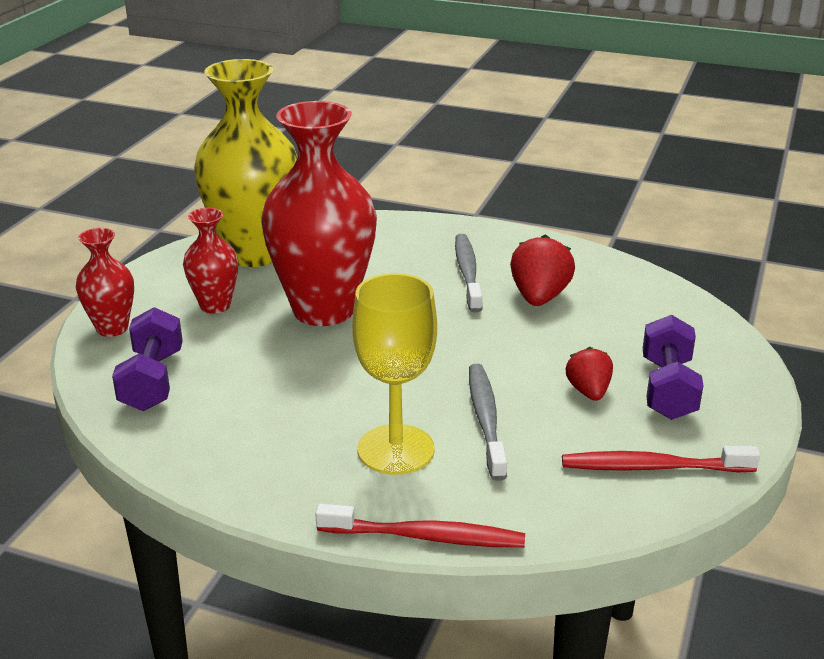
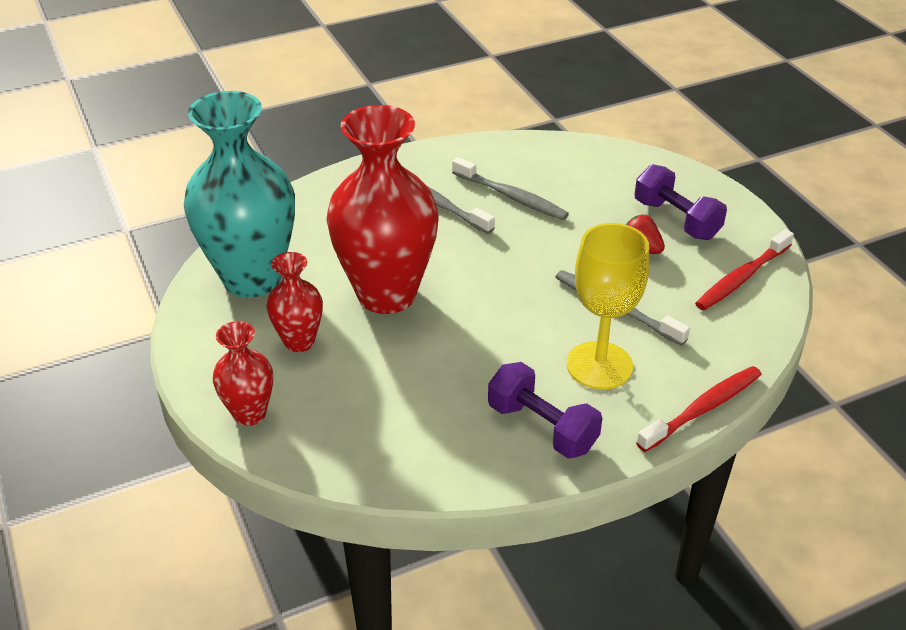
camera: 45 degrees left, 10 degrees up
purple dumbbell [112,307,183,411] -> purple dumbbell moved to [488,362,602,458]
yellow vase [194,59,298,267] -> turquoise vase [184,91,295,298]
red strawberry [510,234,575,306] -> grey toothbrush [452,157,569,220]

